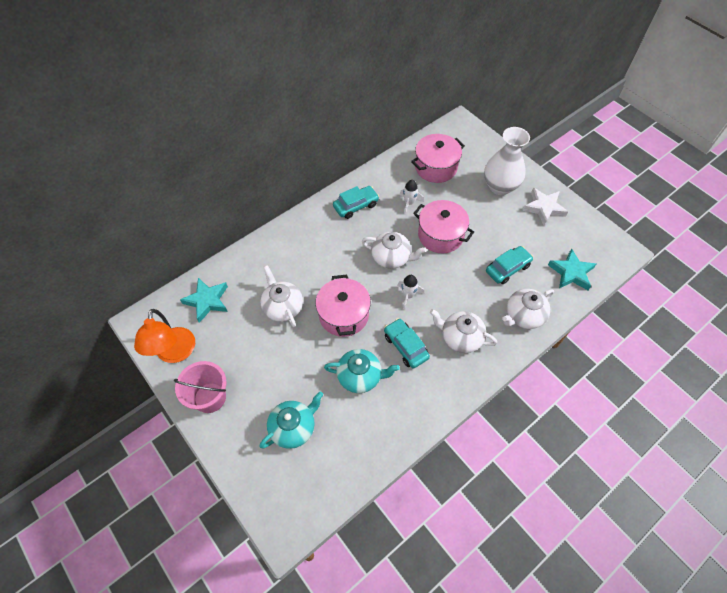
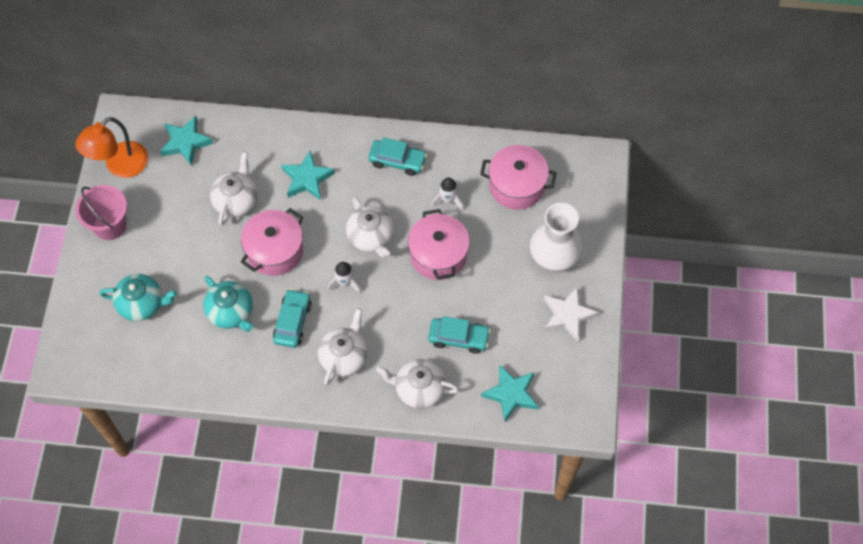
camera: 45 degrees right, 5 degrees up
white teapot [430,309,497,353] -> white teapot turned 45 degrees clockwise [318,308,368,385]
none -> turquoise star [281,151,335,200]

